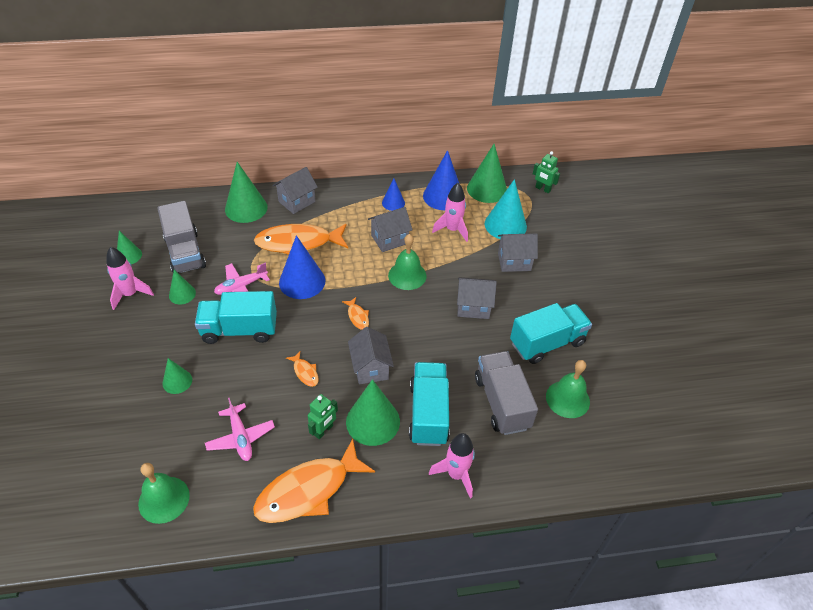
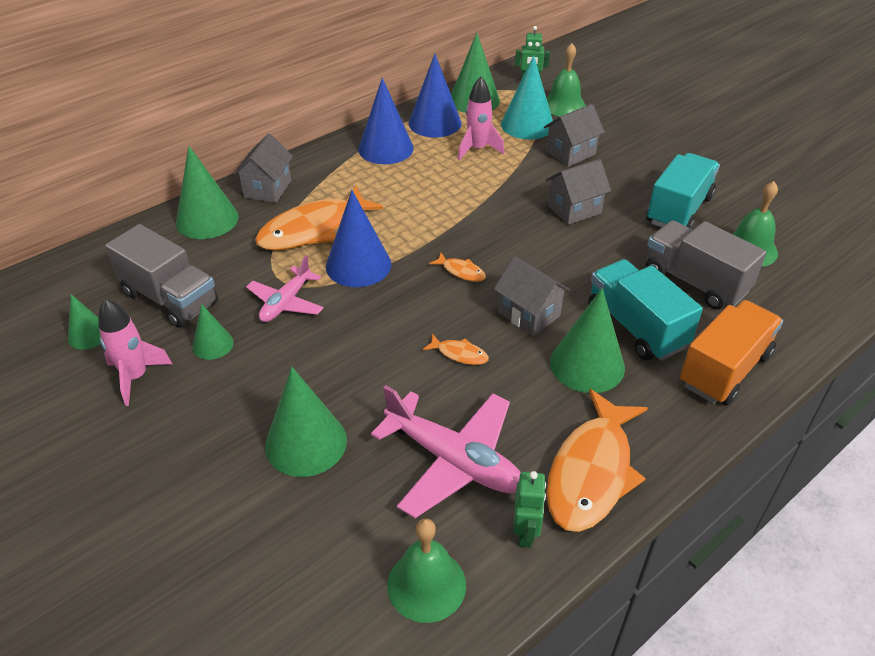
camera: 30 degrees left, 5 degrees down
green cone [163,358,192,394] -> green cone [265,367,347,477], size x1.79
turquoise truck [195,291,277,344] -> none
pink plane [205,398,275,461] -> pink plane [371,385,521,518], size x1.63
green robot [307,394,338,439] -> green robot moved to [513,471,546,548]
grey house [368,207,413,252] -> none
blue cone [382,179,405,211] -> blue cone [358,78,414,164], size x1.79
green bell [388,234,427,290] -> green bell moved to [547,43,586,116]
pink rocket [429,433,475,498] -> orange truck [680,300,783,406]

